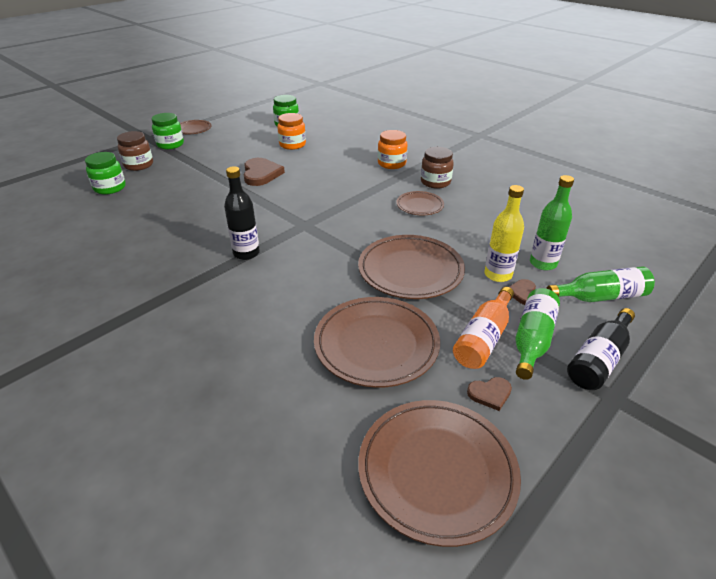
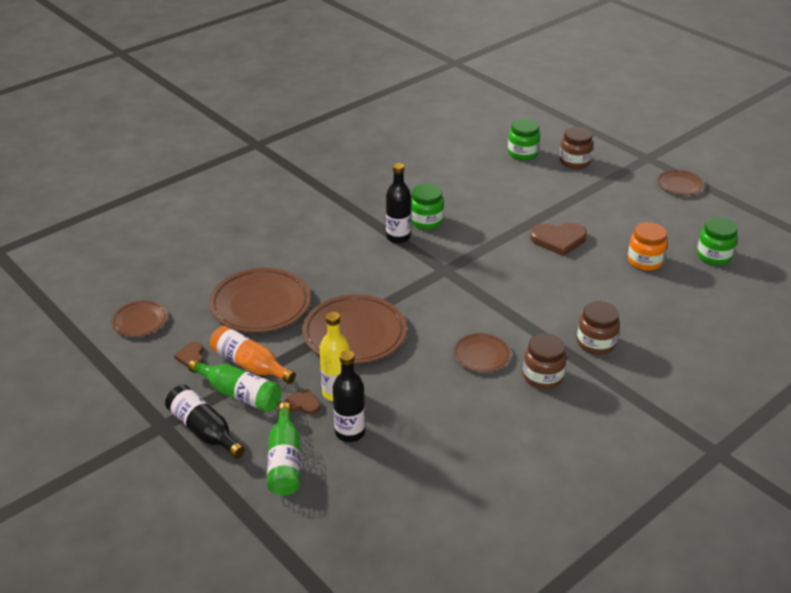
camera: 95 degrees right, 0 degrees up
green jar [151,113,184,149] -> green jar moved to [411,184,444,230]
brown plate [358,400,521,547] -> brown plate [111,300,168,337], size x0.54
orange jar [378,130,407,169] -> brown jar [577,301,620,355]
green bottle [530,175,574,270] -> black bottle [333,350,365,442]

